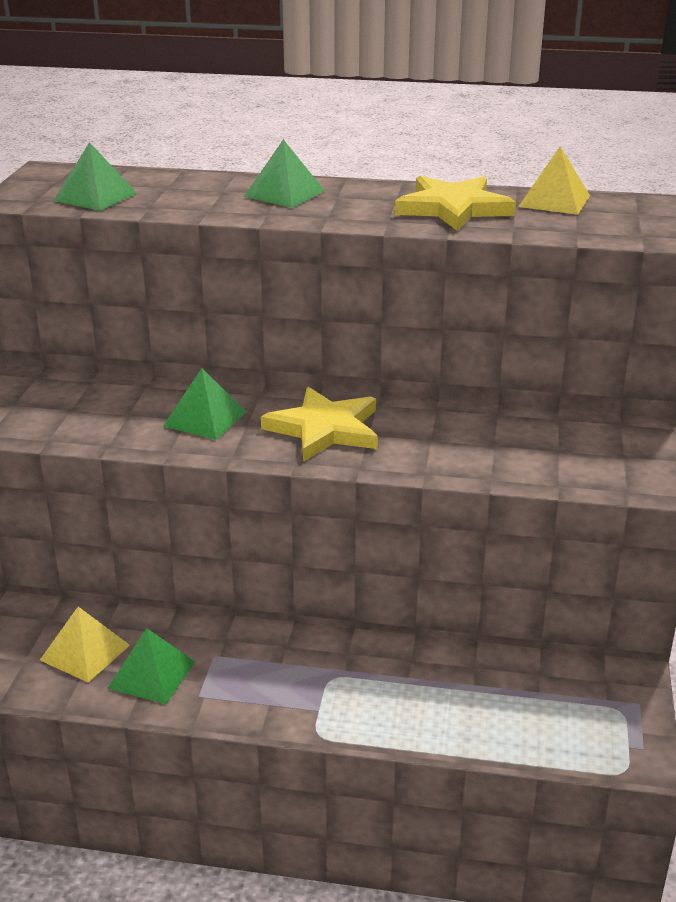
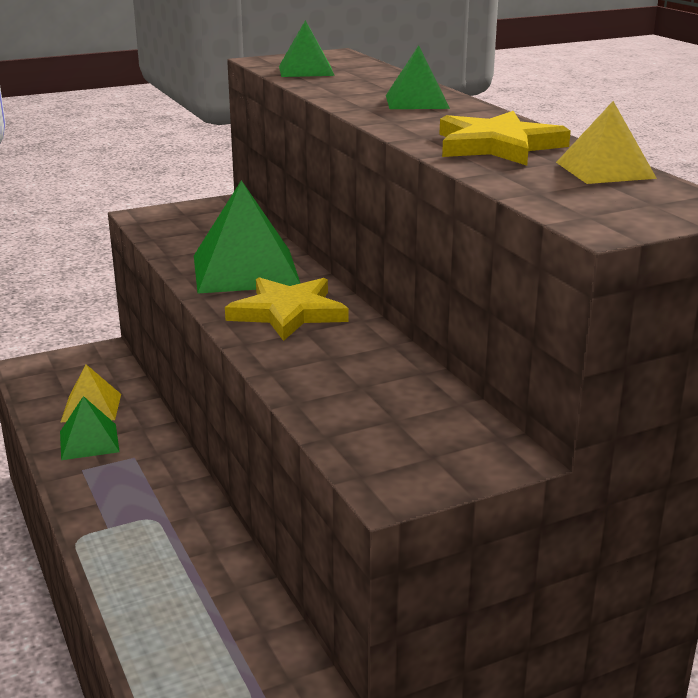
camera: 55 degrees right, 5 degrees down
green pyramid [163,368,247,440] -> green pyramid [194,180,300,293], size x1.76

